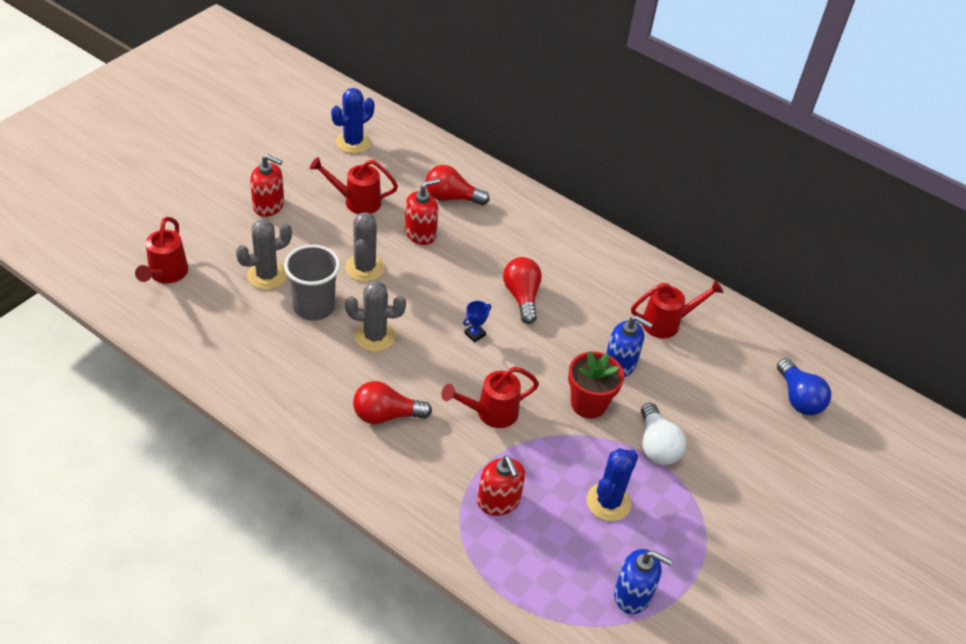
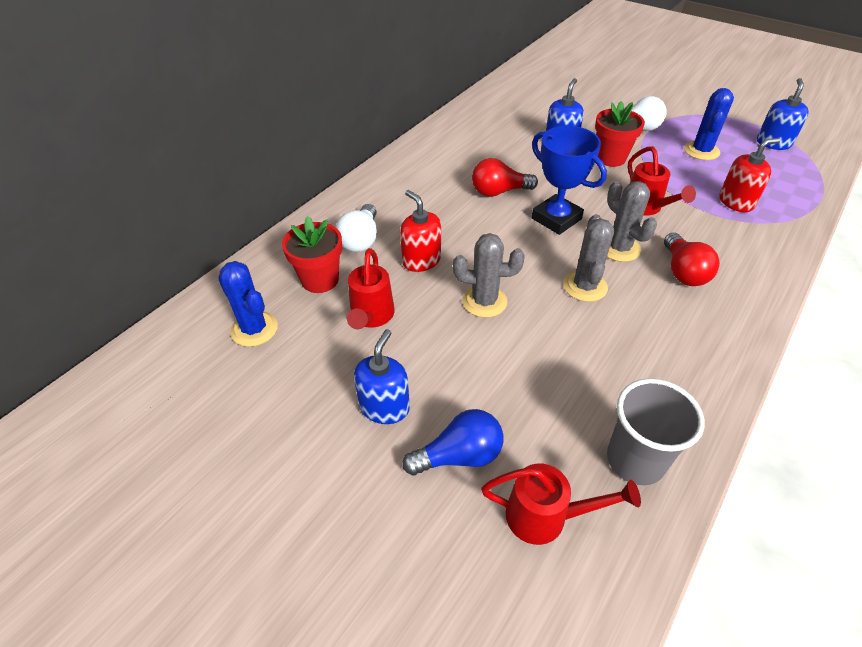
camera: 85 degrees left, 0 degrees up
grey cactus [236,220,292,290] -> grey cactus moved to [607,181,657,262]
red soap dispenser [250,154,284,217] -> blue soap dispenser [354,329,410,424]
grey cup [284,245,340,321] -> grey cup moved to [607,378,705,485]
red light bulb [426,165,489,205] -> white light bulb [336,204,377,252]
blue trophy [463,301,491,343] -> blue trophy [532,126,607,235], size x2.37
blue cactus [586,448,638,521] -> blue cactus turned 75 degrees clockwise [684,88,734,160]
red watering can [631,279,724,338] -> none
blue light bulb [777,358,831,415] -> blue light bulb moved to [402,409,503,476]
none -> red flower pot [282,216,342,293]

